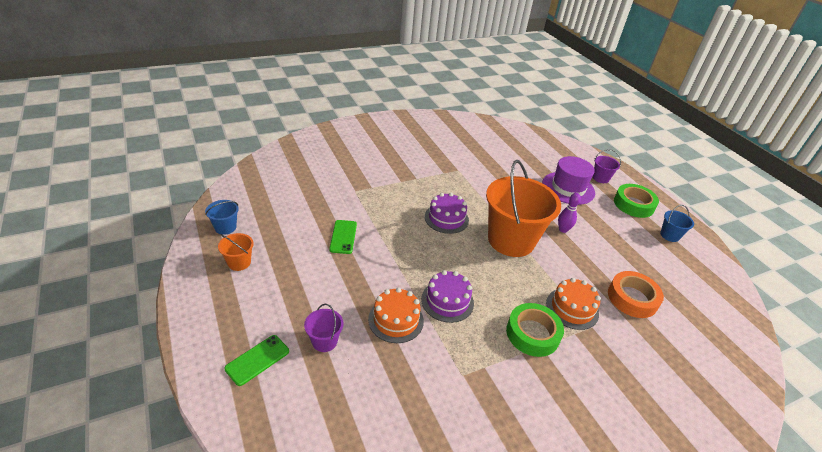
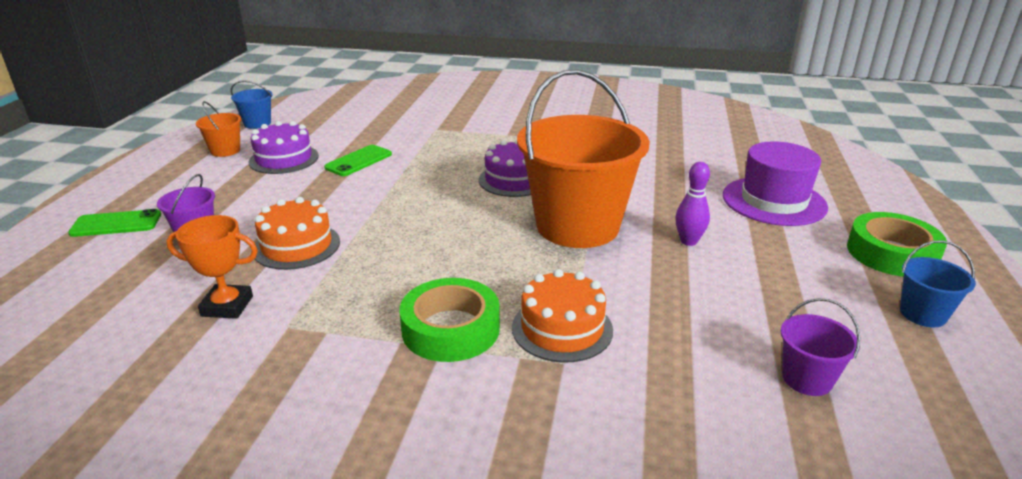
camera: 40 degrees right, 10 degrees down
purple cake [421,270,474,323] -> purple cake moved to [249,121,319,174]
purple bucket [593,149,621,183] -> purple bucket moved to [781,298,861,396]
orange tape [608,271,664,318] -> none
none -> orange trophy [167,215,258,319]

